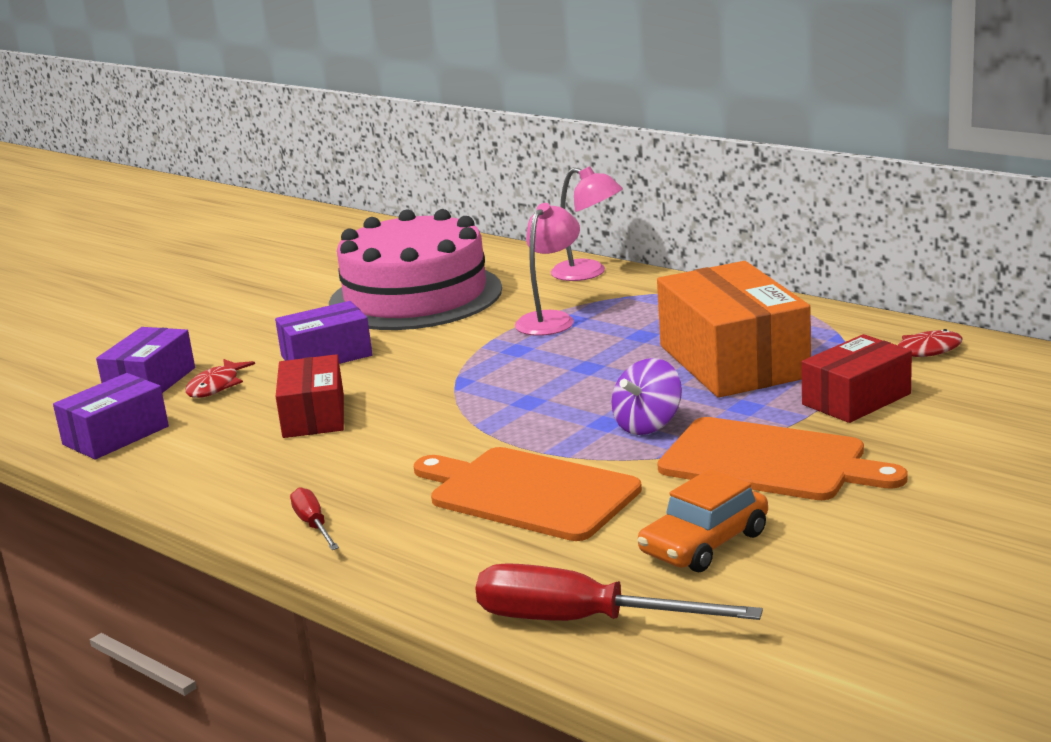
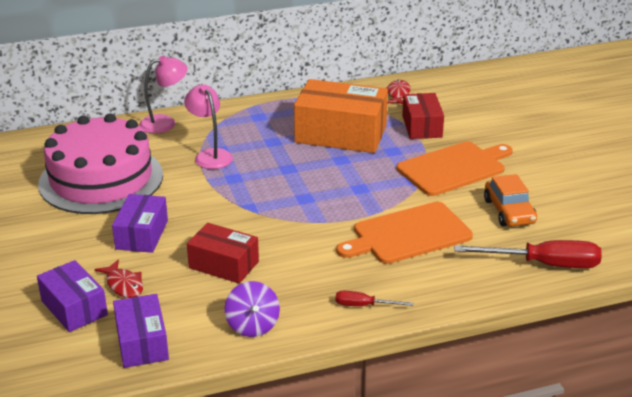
camera: 60 degrees left, 10 degrees up
red screwdriver [476,563,763,621] -> red screwdriver turned 135 degrees counterclockwise [454,240,602,268]
purple spinning top [612,358,682,435] -> purple spinning top moved to [225,281,280,337]

